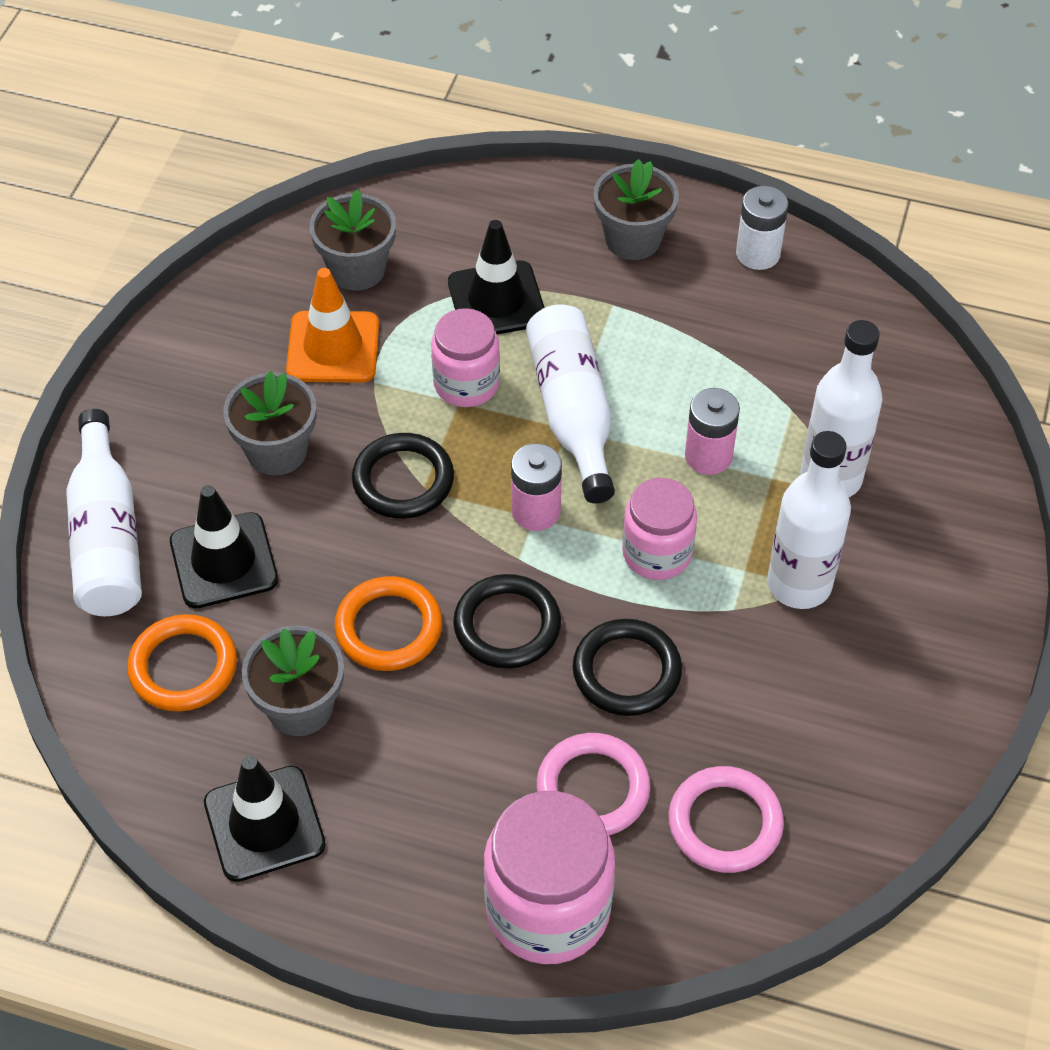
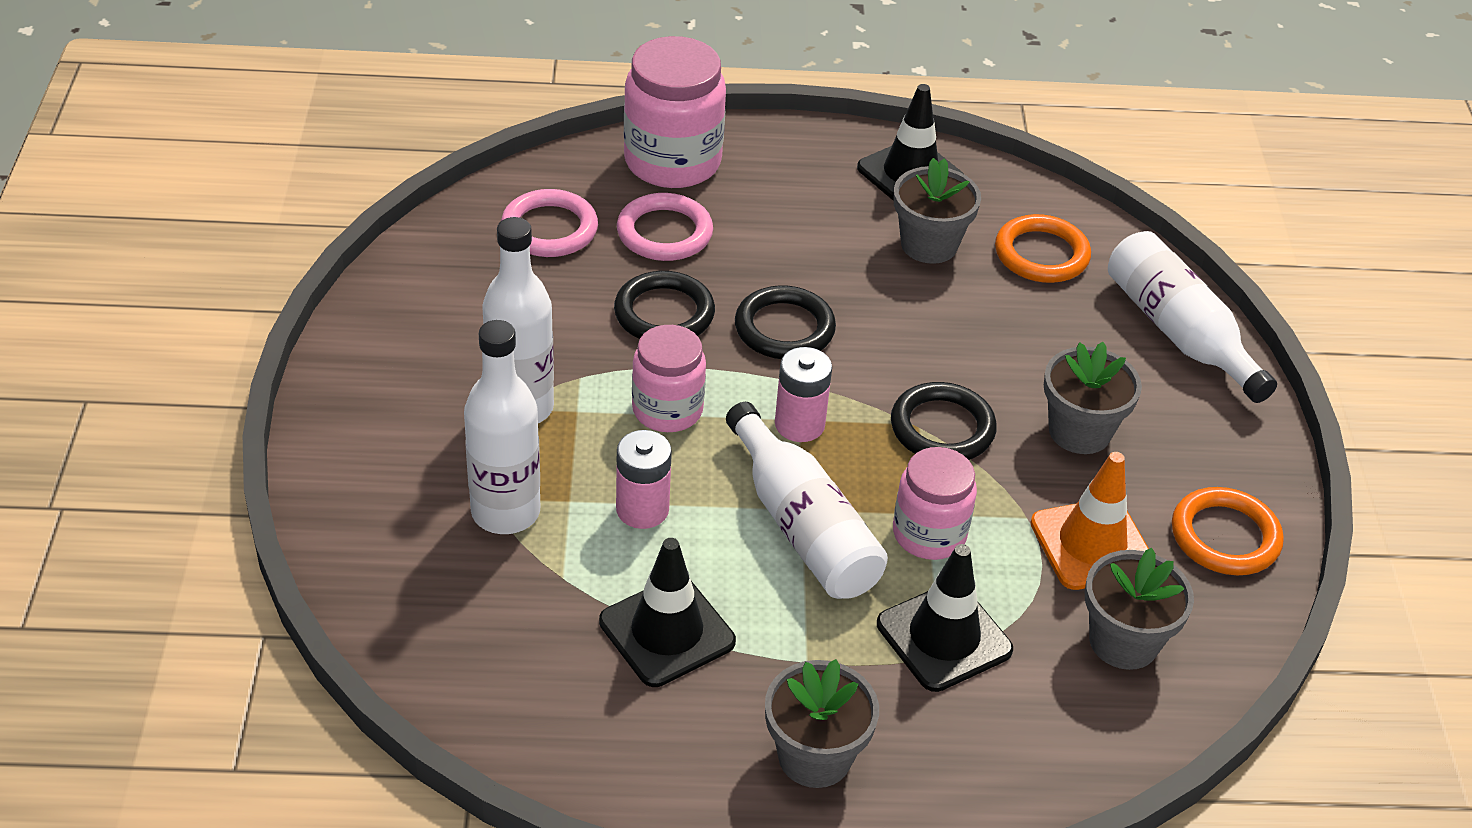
camera: 160 degrees right, 10 degrees down
black traffic cone [170,485,278,609] -> black traffic cone moved to [599,538,736,687]
orange ring [334,576,442,671] -> orange ring moved to [1172,487,1284,575]
white battery [736,186,788,270] -> none

